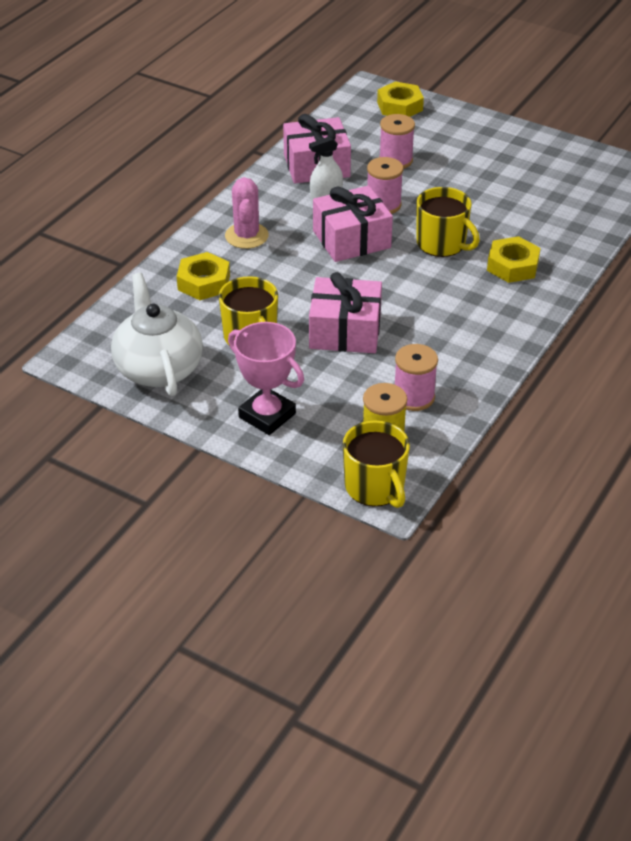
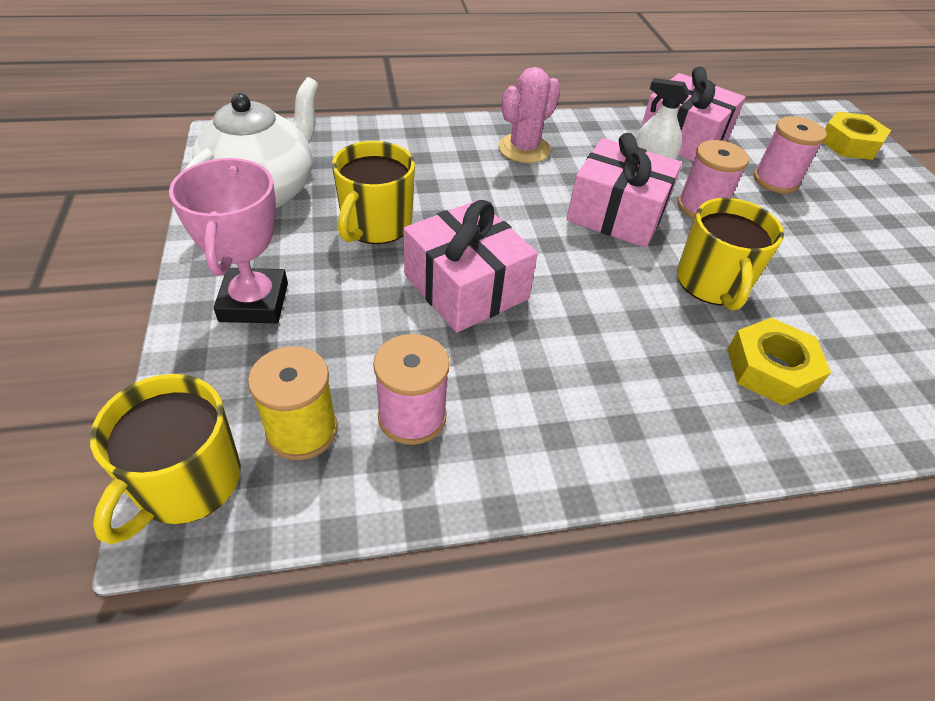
camera: 45 degrees right, 5 degrees up
yellow nut [177,252,230,300] -> none

